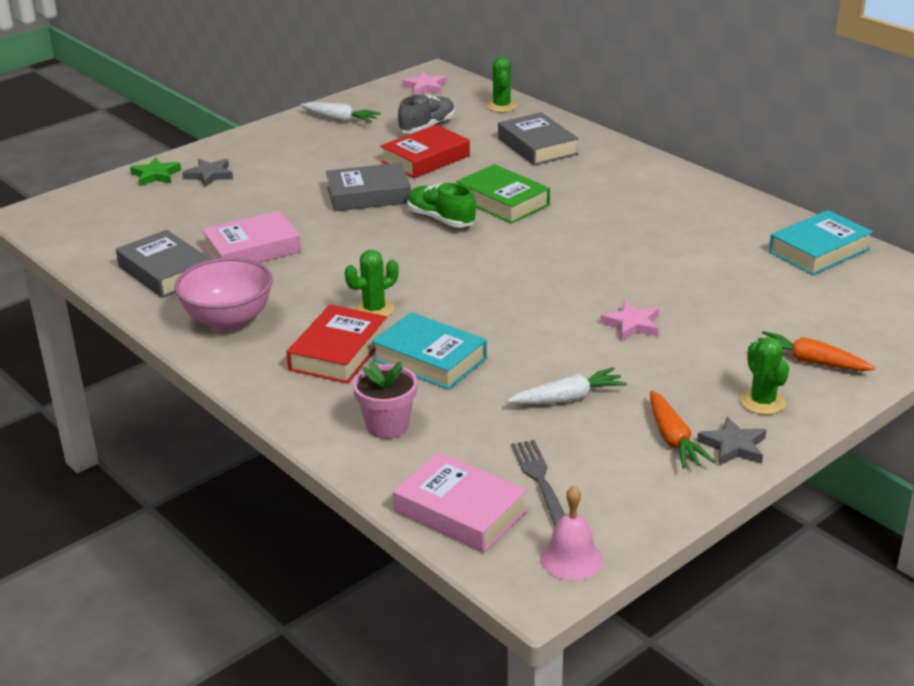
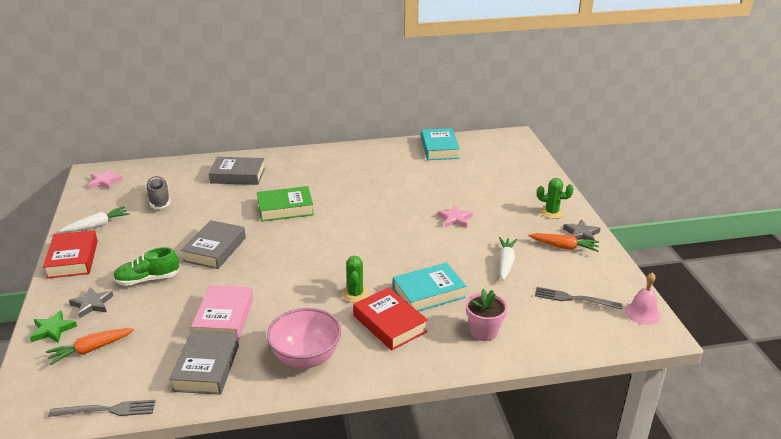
camera: 60 degrees left, 0 degrees up
grey book [116,230,211,298] -> grey book turned 75 degrees counterclockwise [169,331,239,395]
red book [380,125,470,178] -> red book moved to [43,230,98,279]
pink book [393,452,527,553] -> none
green shoe [407,183,476,227] -> green shoe moved to [113,247,180,286]
green cactus [487,57,517,112] -> none
orange carrot [758,331,875,371] -> orange carrot moved to [46,328,134,365]
none -> grey fork [48,400,156,417]

